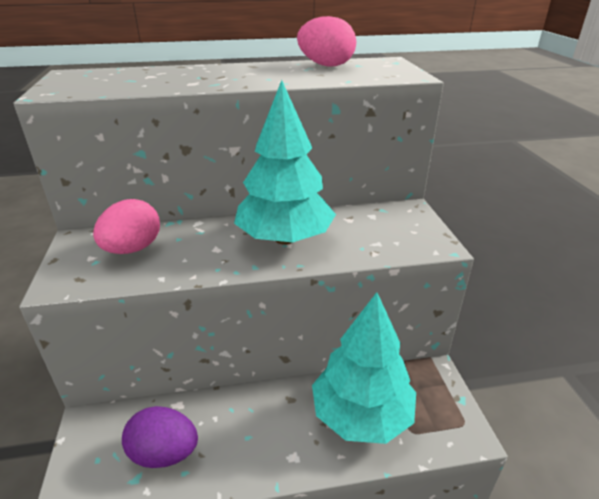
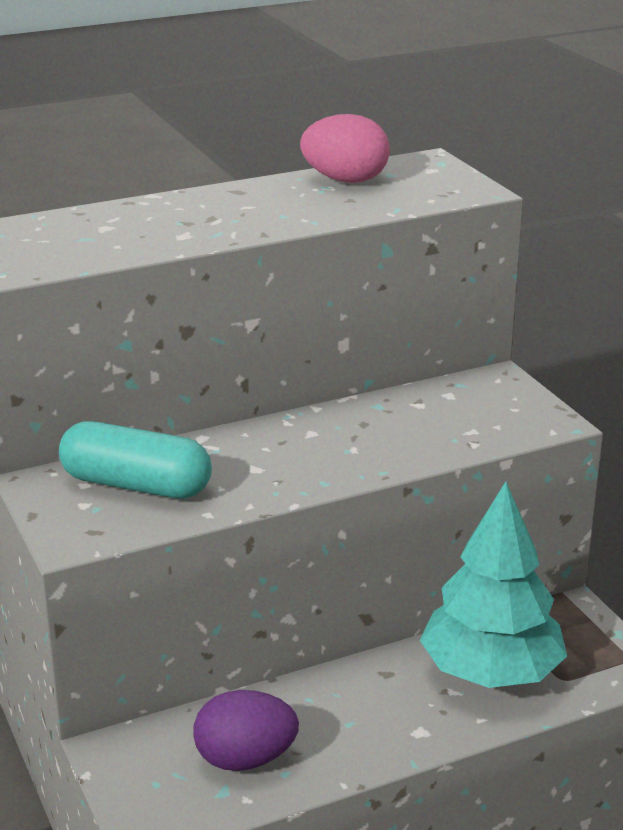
camera: 15 degrees left, 5 degrees down
pink egg [93,199,160,254] -> turquoise capsule [59,421,212,499]
turquoise tree [234,80,336,245] -> none

